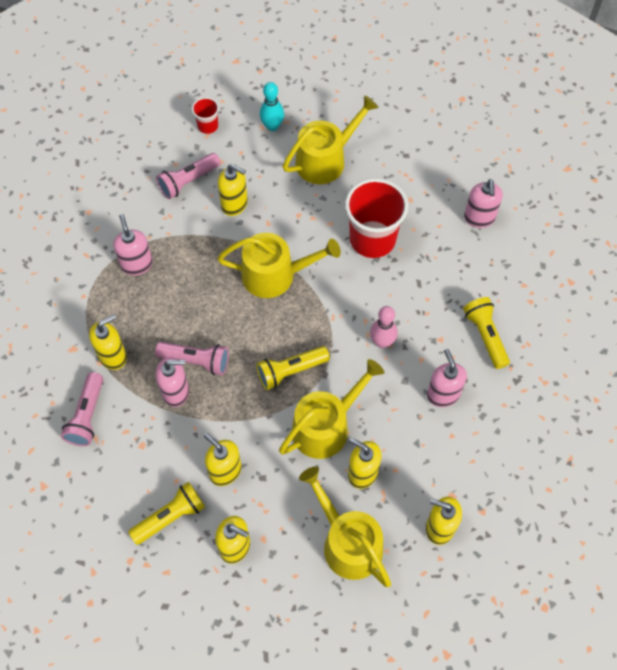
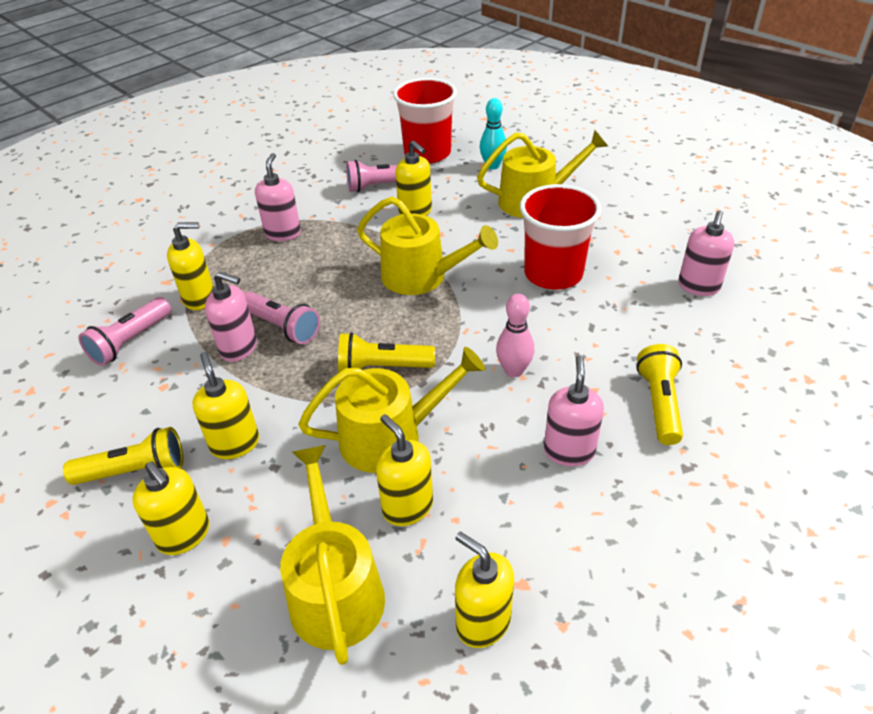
camera: 25 degrees right, 20 degrees down
red cup [192,97,219,134] -> red cup [393,78,457,164], size x2.10

